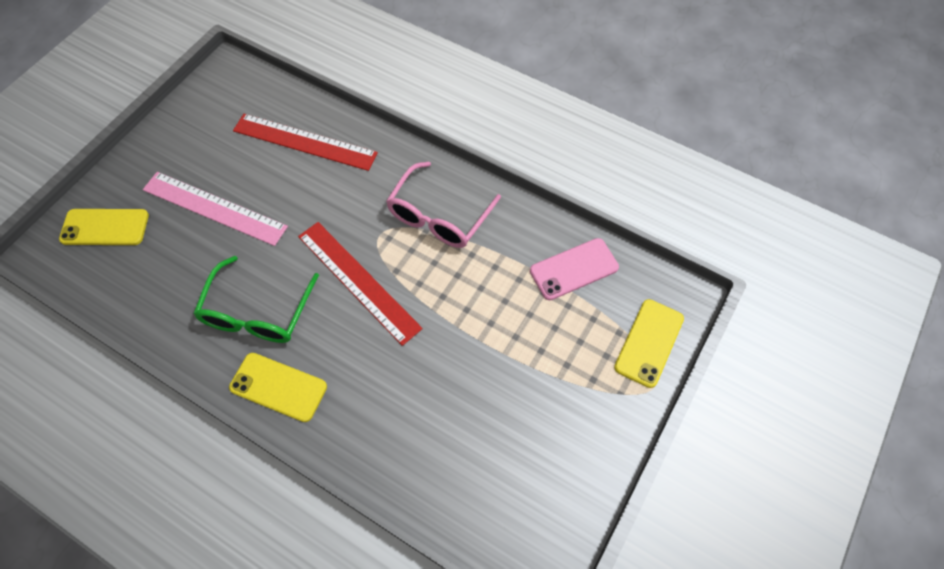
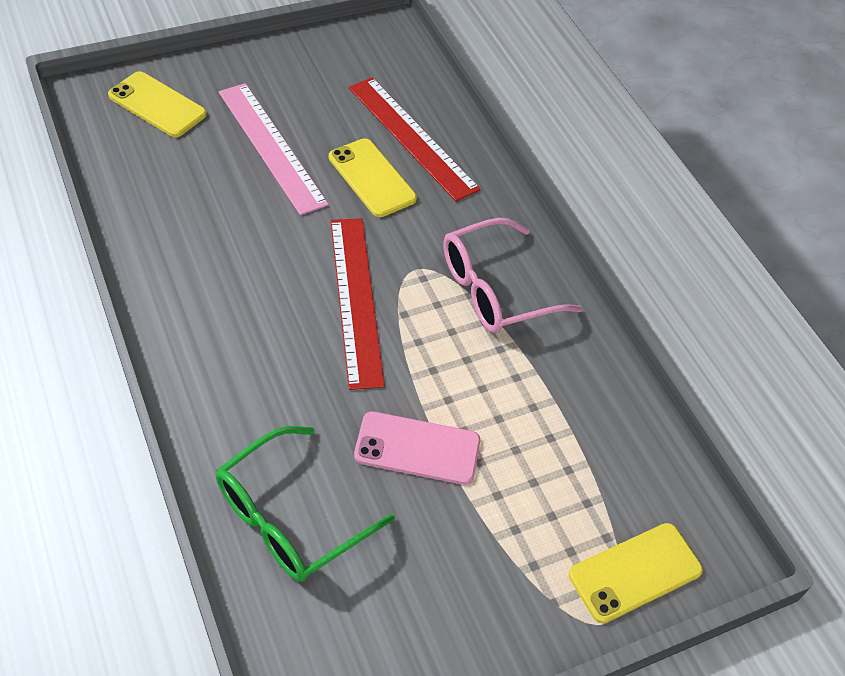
camera: 30 degrees right, 10 degrees down
green glasses [193,256,319,343] -> green glasses moved to [216,426,395,582]
yellow phone [229,353,327,422] -> yellow phone moved to [329,138,417,217]
pink phone [530,238,619,300] -> pink phone moved to [354,411,480,485]

